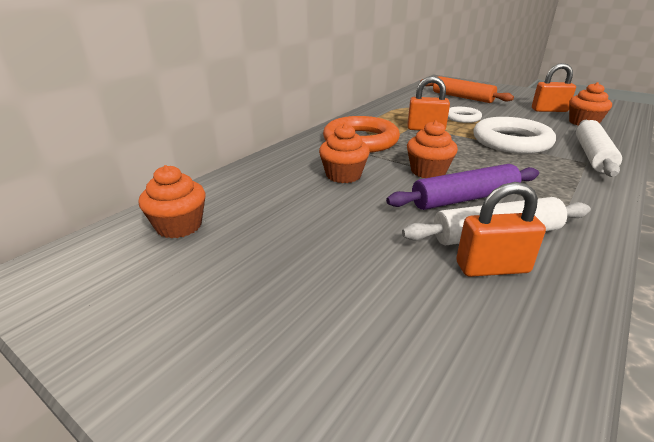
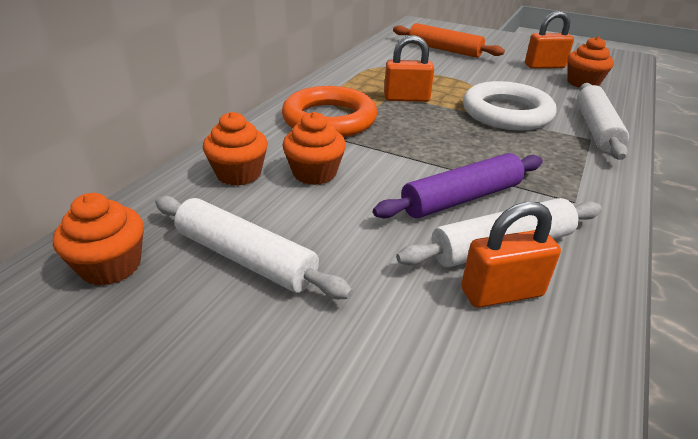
camera: 10 degrees left, 5 degrees up
orange cupcake [407,121,458,178] -> orange cupcake moved to [203,112,268,186]
white ring [448,107,482,123] -> none
none -> white rolling pin [155,196,353,299]

